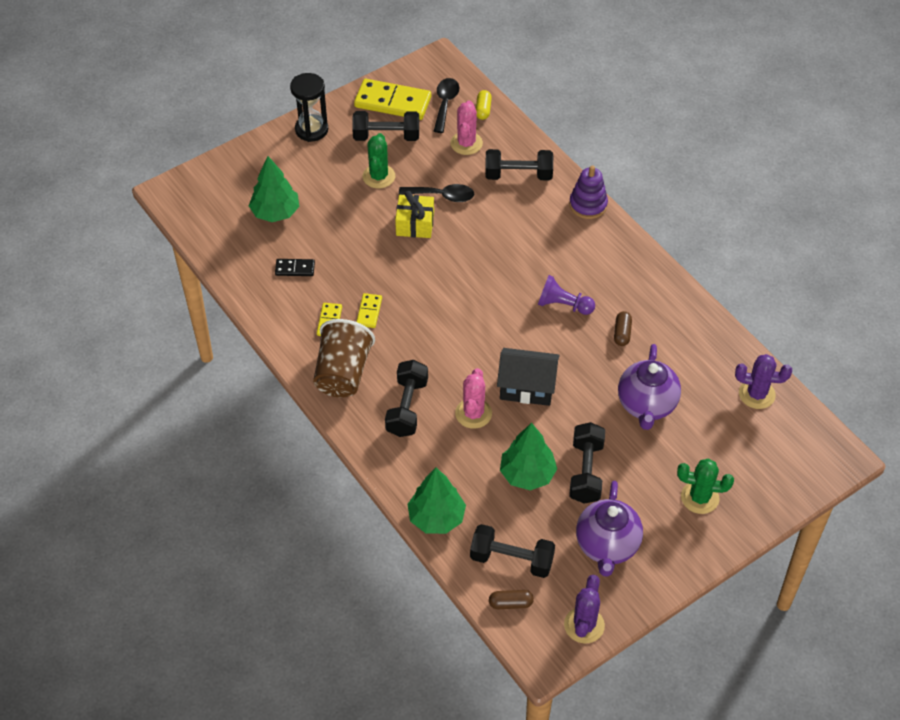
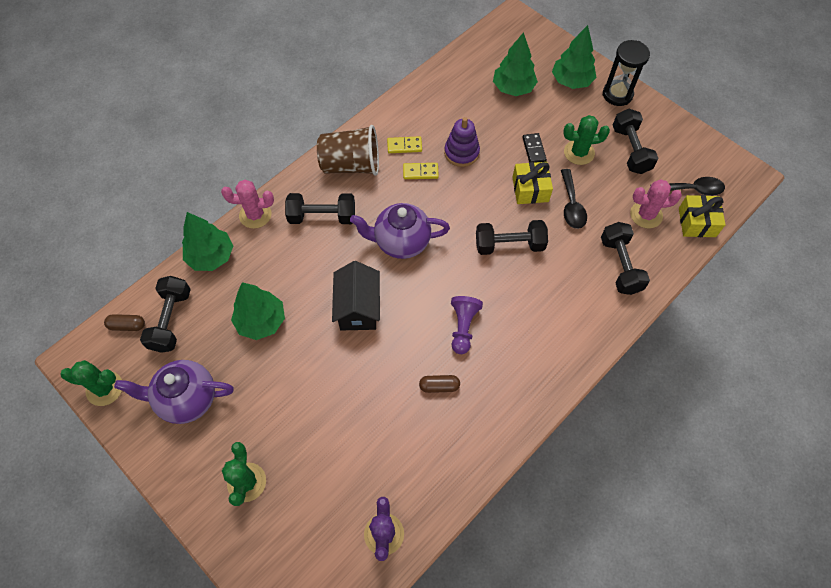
camera: 80 degrees right, 10 degrees up
black domino [275,259,315,276] -> black domino moved to [522,133,547,163]
yellow domino [354,79,431,120] -> none
pink cactus [455,368,492,429] -> pink cactus moved to [221,180,274,229]
yellow capsule [476,90,492,120] -> yellow gift [679,195,726,237]
brown capsule [489,590,534,609] -> brown capsule turned 75 degrees counterclockwise [104,314,145,331]
purple cactus [564,575,605,644] -> green cactus [60,360,122,406]
purple stacking toy [569,165,608,219] -> purple stacking toy moved to [444,117,480,167]
black dumbbell [569,422,605,504] -> black dumbbell moved to [476,220,548,255]
purple teapot [618,344,681,430] -> purple teapot moved to [350,203,450,259]
none -> green tree [552,25,596,89]

